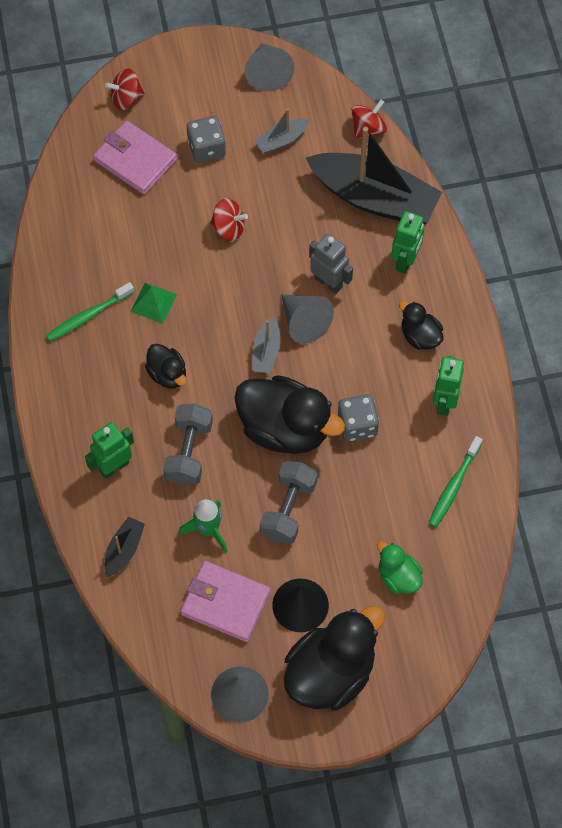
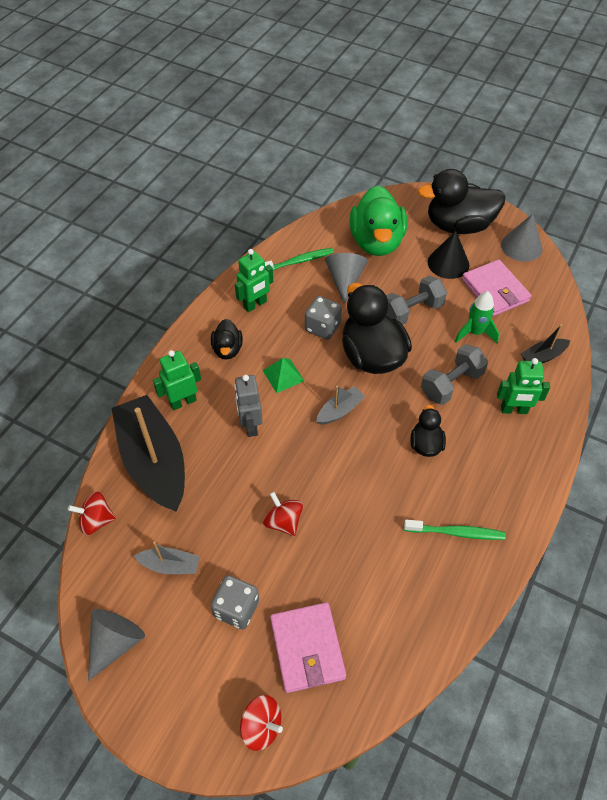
camera: 140 degrees left, 10 degrees down
green pyramid [130,283,177,323] -> green pyramid moved to [263,358,304,393]
grey cone [281,294,334,344] -> grey cone moved to [325,253,368,304]
green duck [377,541,423,594] -> green duck [350,185,407,256], size x1.98

